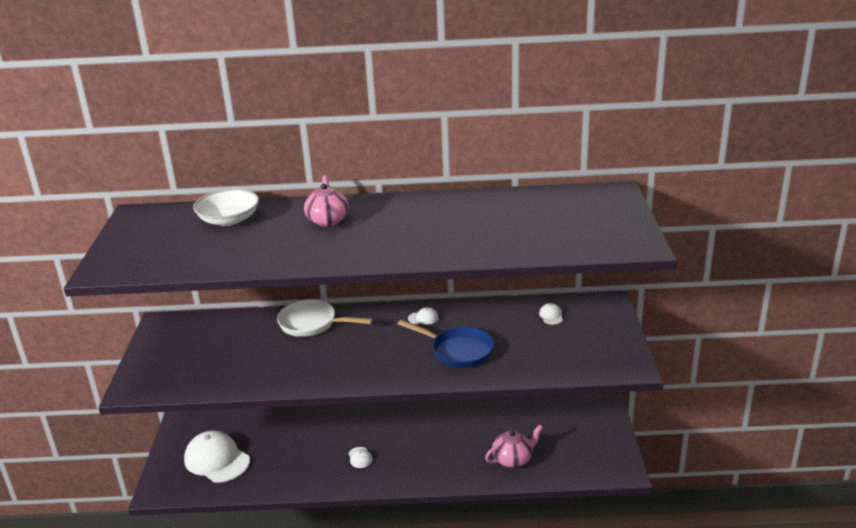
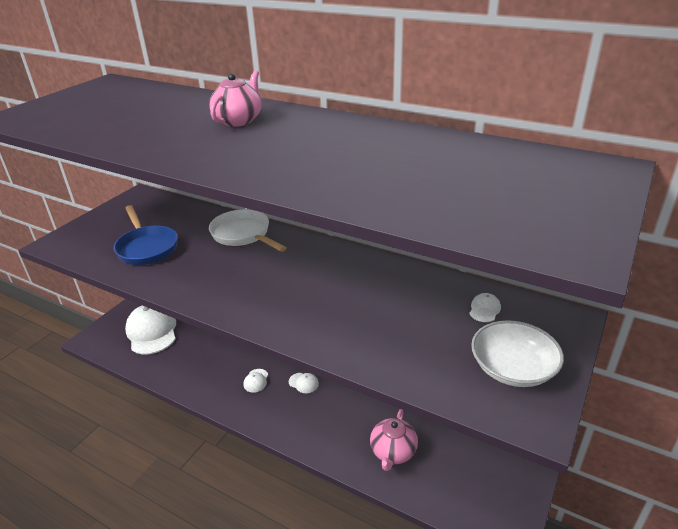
camera: 30 degrees right, 5 degrees up
white bowl [193,189,259,226] -> white bowl moved to [471,320,564,387]
blue pan [398,320,494,368] -> blue pan moved to [113,205,178,265]
white cap [408,307,439,325] -> white cap moved to [289,373,319,393]
pink teapot [485,425,543,468] -> pink teapot turned 105 degrees clockwise [370,409,418,471]

